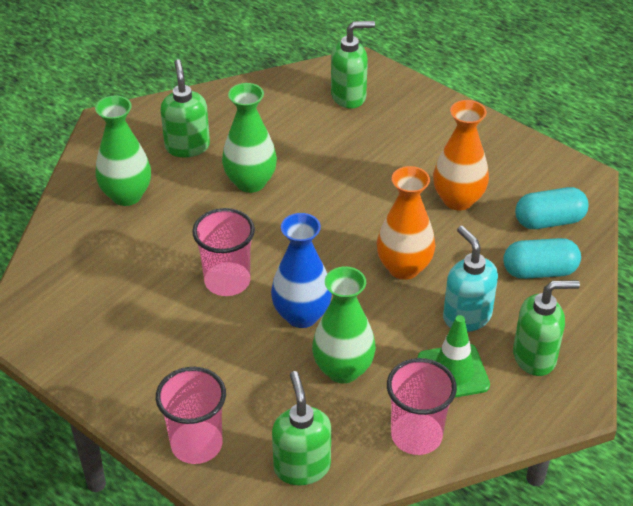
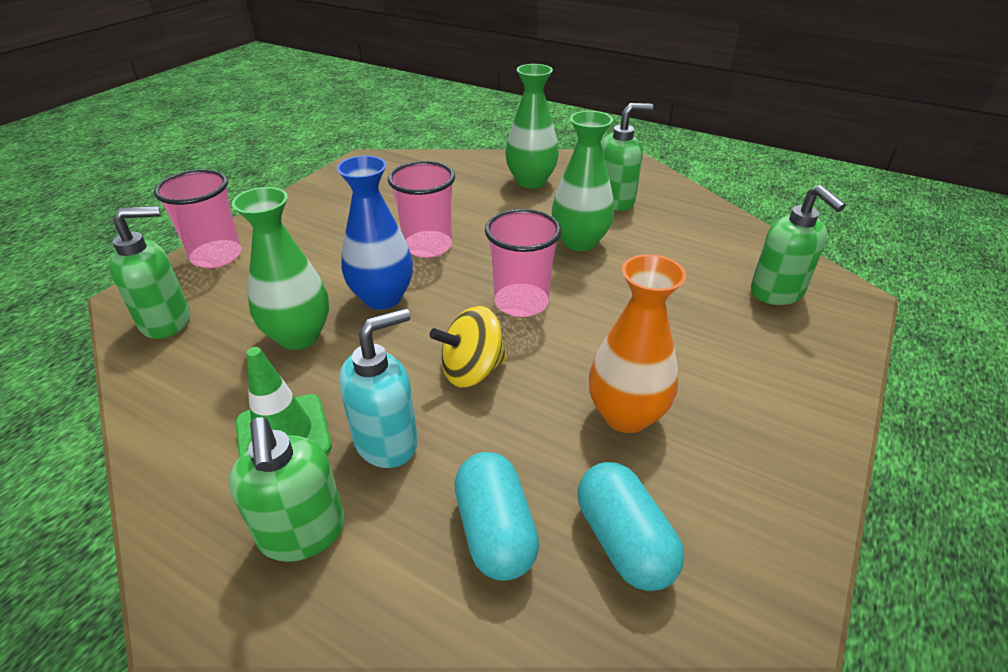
camera: 80 degrees right, 5 degrees down
orange vase [377,166,435,280] -> yellow spinning top [430,306,507,388]
pink cup [387,358,457,455] -> pink cup moved to [485,209,561,317]

